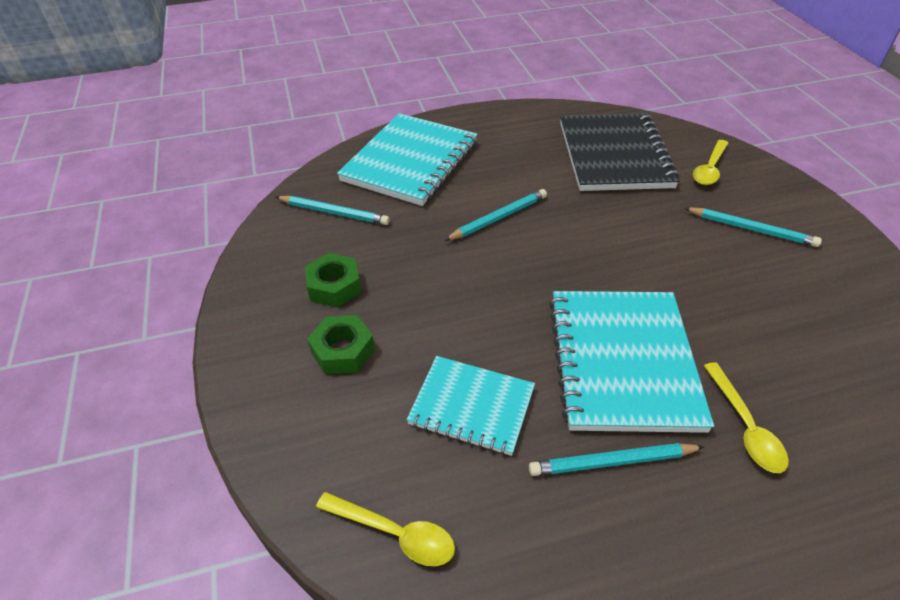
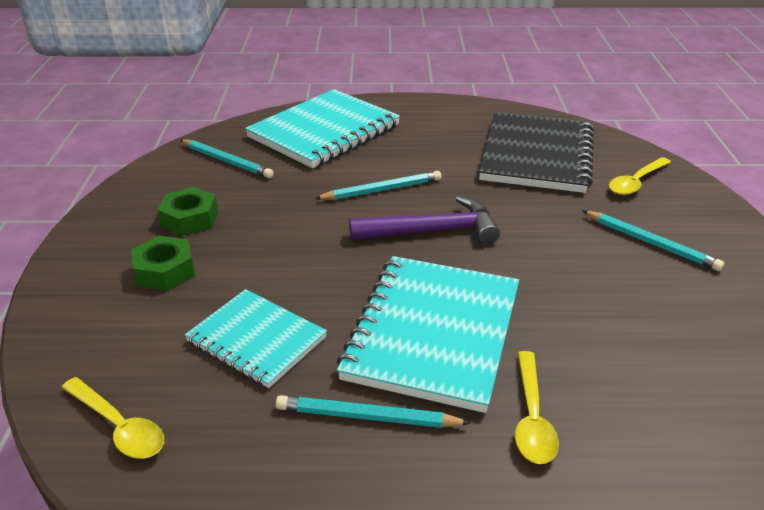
camera: 15 degrees right, 10 degrees down
none -> purple hammer [349,196,500,244]

